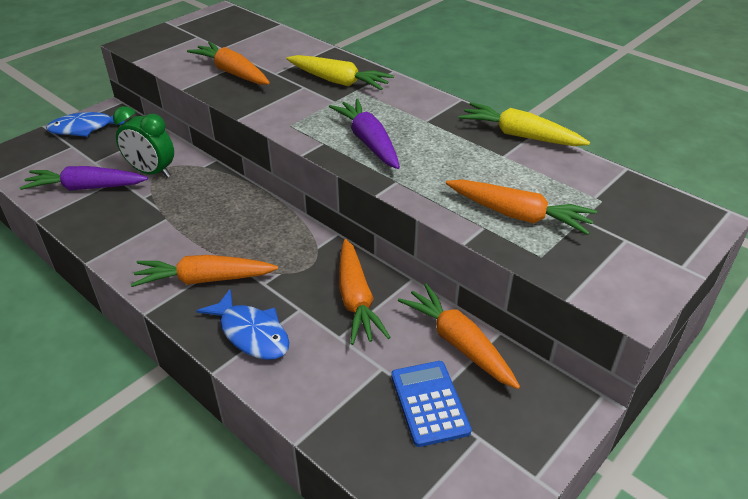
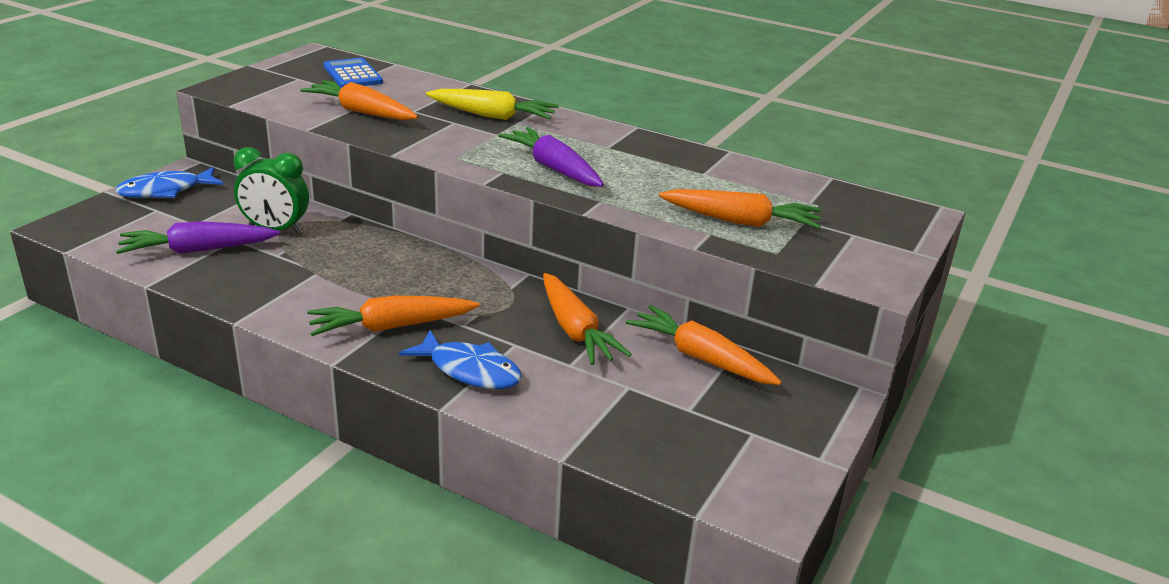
camera: 15 degrees left, 10 degrees down
blue calculator [391,361,472,447] -> blue calculator moved to [323,58,383,88]
yellow carrot [459,102,590,146] -> none

